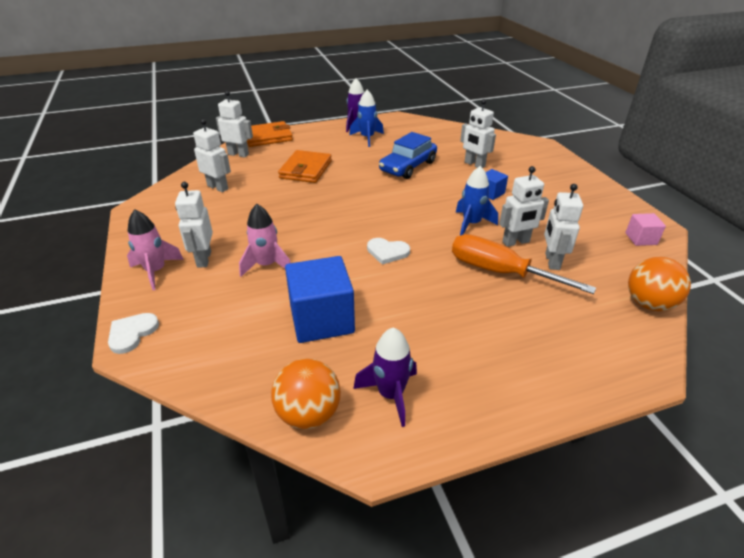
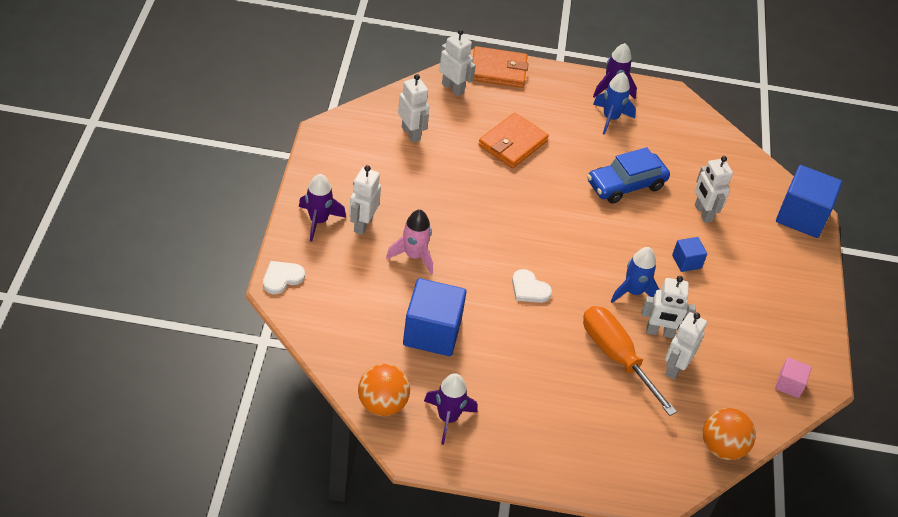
camera: 20 degrees right, 10 degrees up
pink rocket [127,209,184,290] -> purple rocket [299,174,346,242]
none -> blue cube [776,165,842,238]

